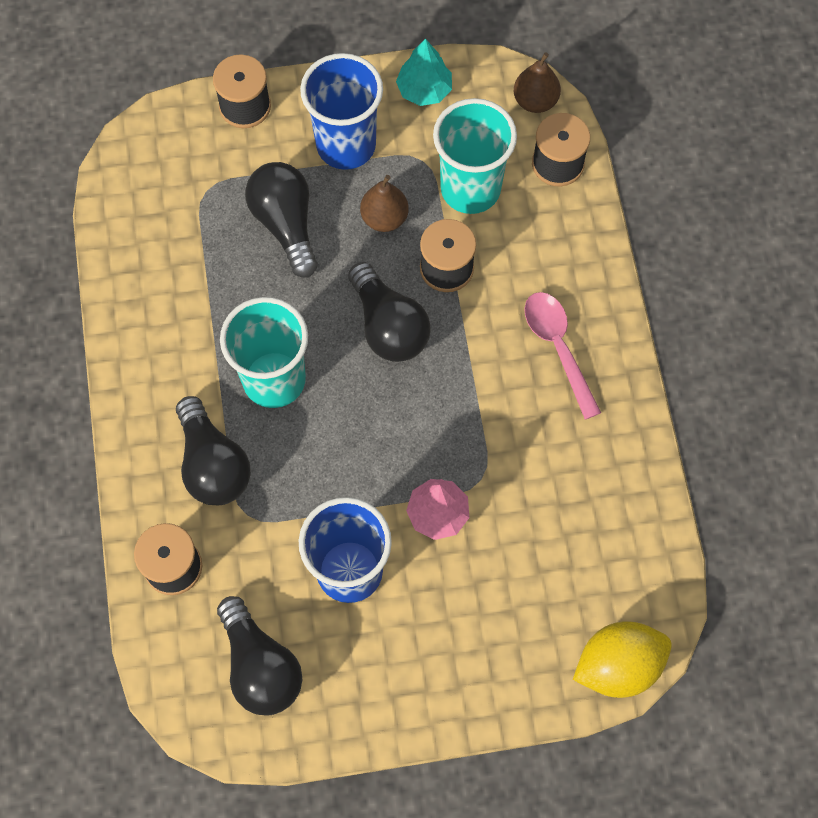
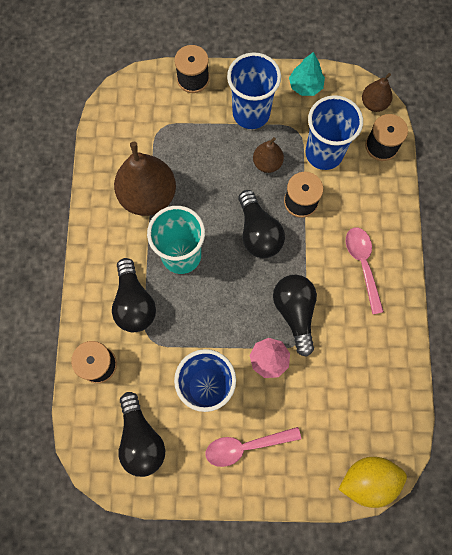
camera: 10 degrees right, 5 degrees up
black light bulb [245,162,318,278] -> black light bulb moved to [273,275,317,357]
turquoise cup [433,98,517,214] -> blue cup [306,95,363,170]
none -> brown pear [114,142,176,216]
none -> pink spoon [206,427,301,467]

